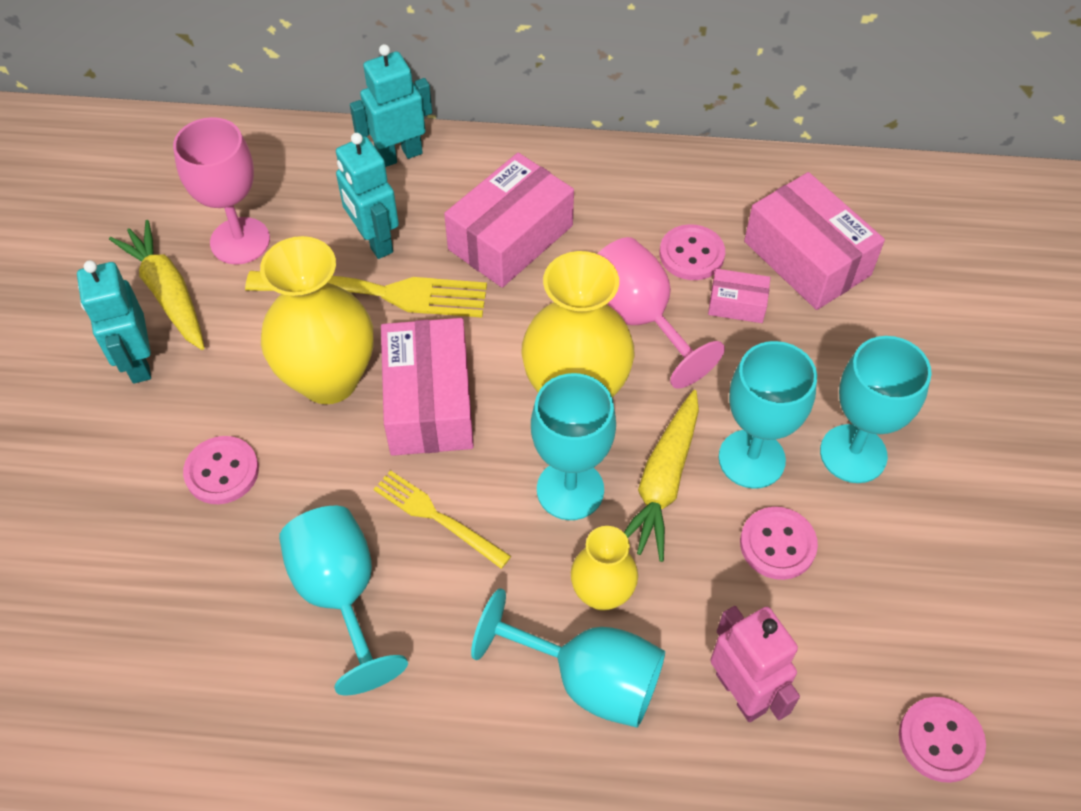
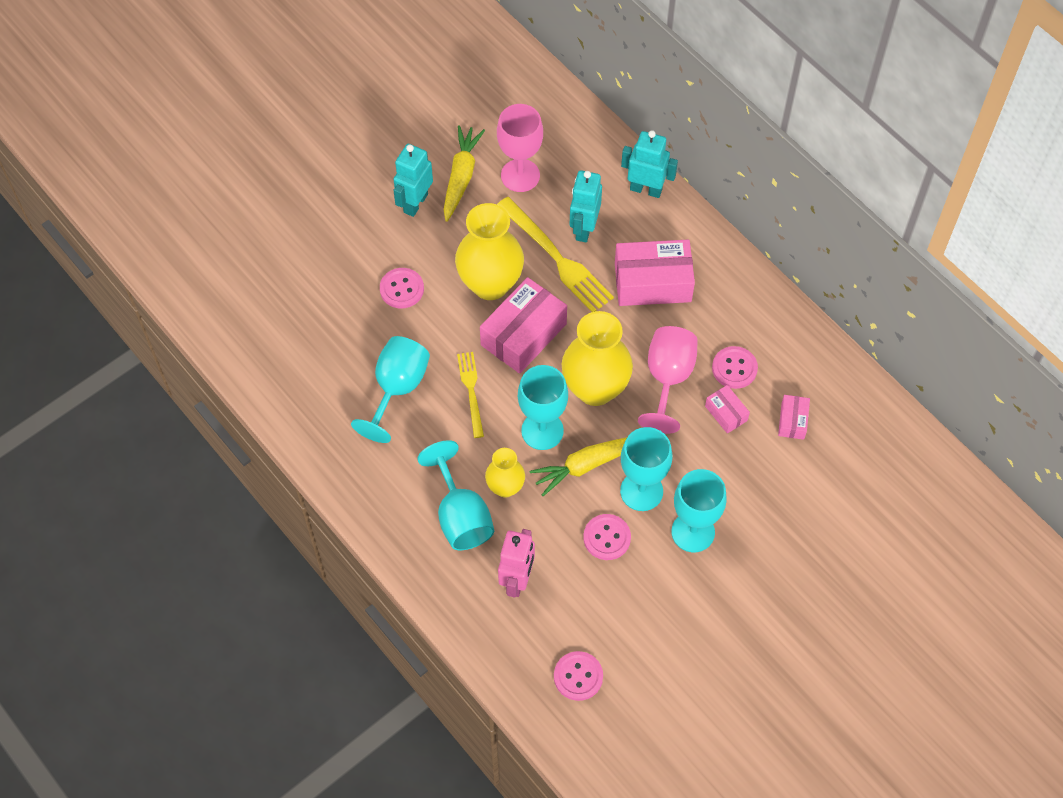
camera: 45 degrees right, 5 degrees up
pink box [744,172,885,310] -> pink box [778,395,810,440], size x0.49

